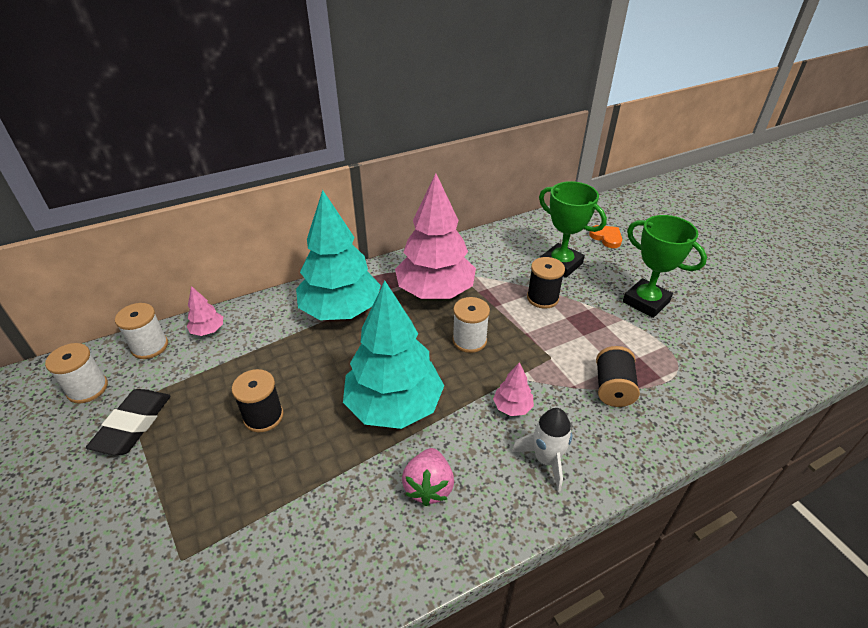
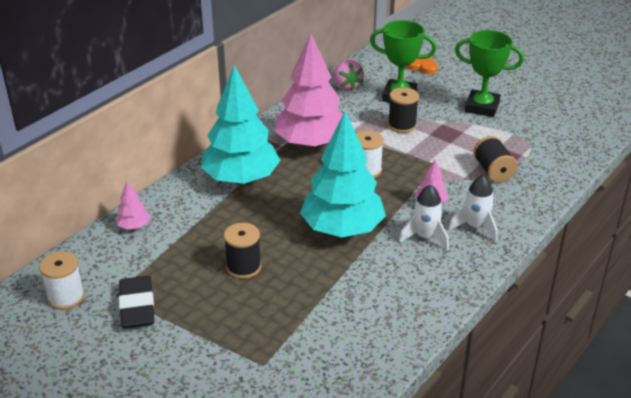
camera: 25 degrees left, 5 degrees down
white spool [115,303,168,359] -> none
pink strawberry [402,448,454,506] -> pink strawberry moved to [334,60,364,91]
none -> white rocket [399,184,449,250]

